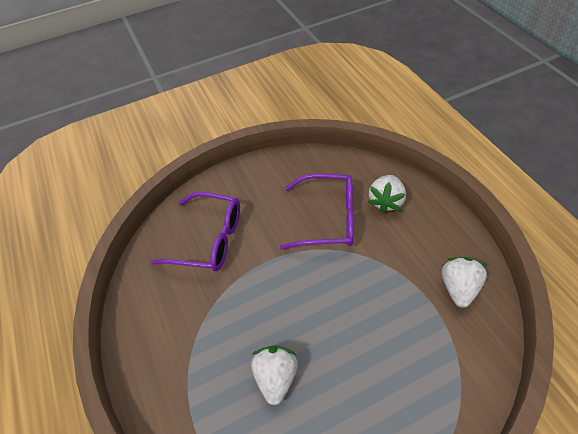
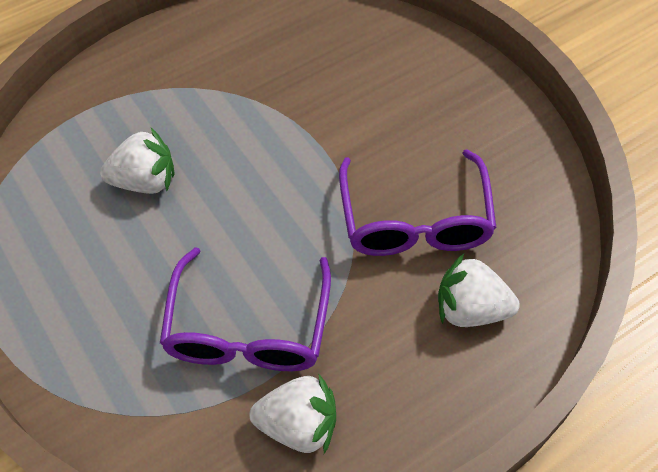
camera: 80 degrees right, 5 degrees up
purple glasses [151,192,240,271] -> purple glasses moved to [160,247,331,371]

